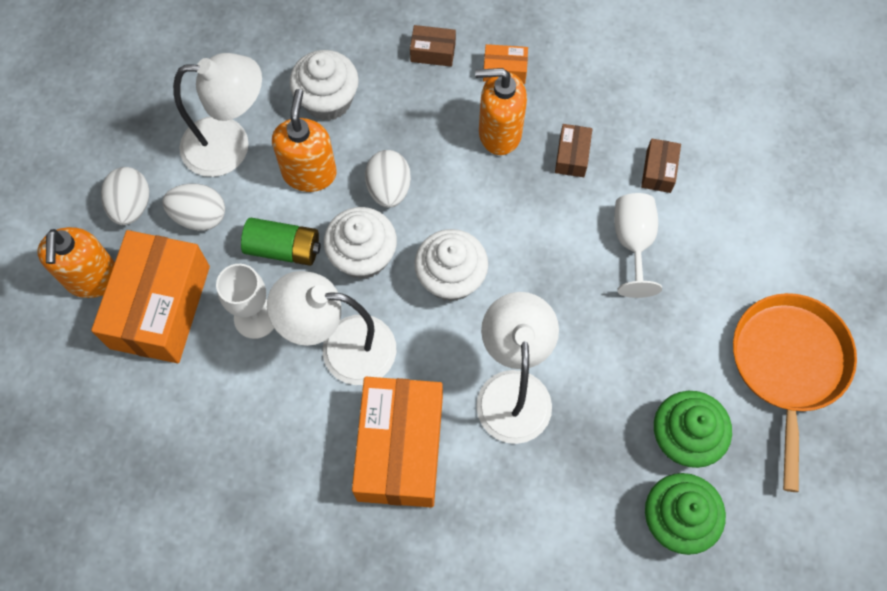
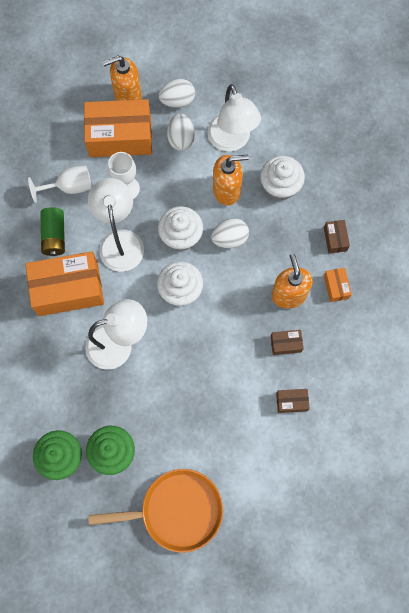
camera: 75 degrees right, 5 degrees up
green battery [241,218,321,266] -> green battery moved to [40,207,65,256]
white goblet [614,193,662,298] -> white goblet moved to [28,165,92,203]

